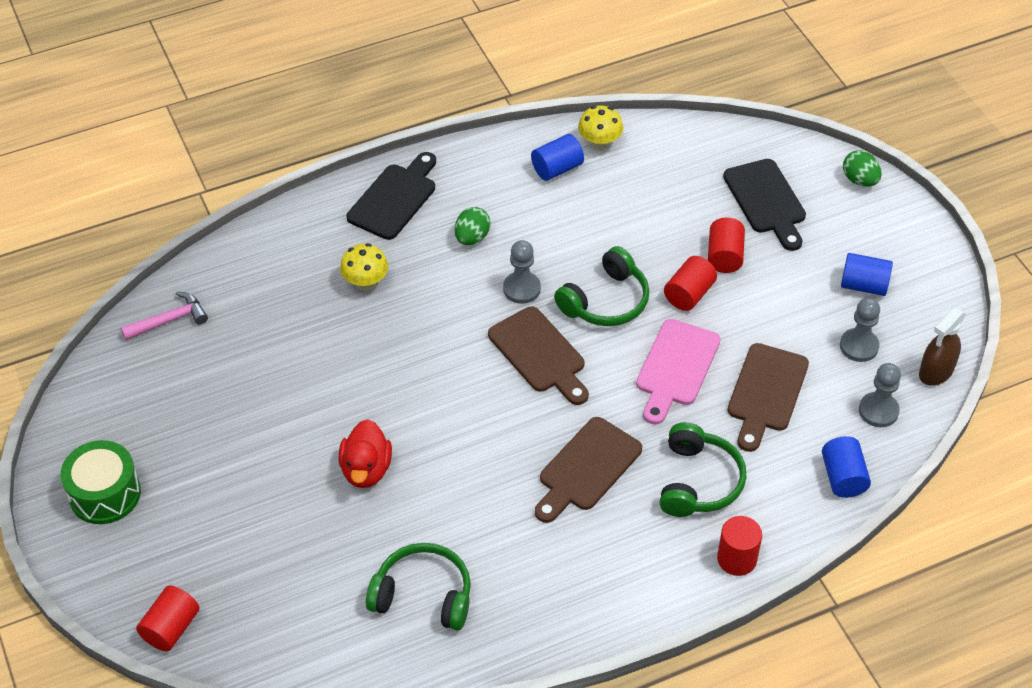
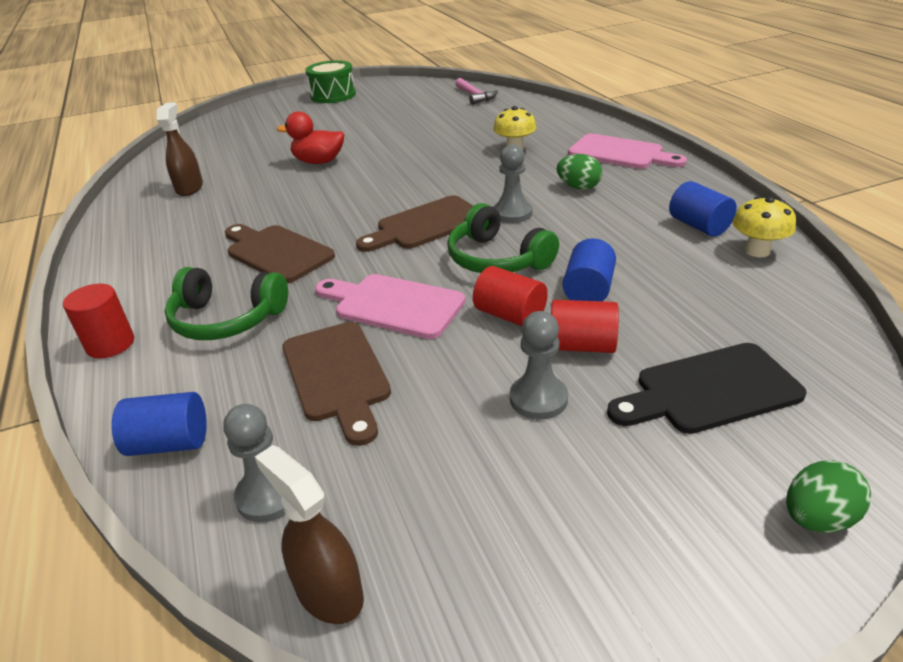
camera: 95 degrees right, 15 degrees down
red cylinder [136,586,199,651] -> none
black cutting board [347,152,436,240] -> pink cutting board [568,134,687,169]
green headphones [366,543,471,630] -> brown spray bottle [157,102,203,196]
brown cutting board [728,343,809,452] -> brown cutting board turned 135 degrees counterclockwise [282,322,391,446]
grey pawn [840,298,880,362] -> grey pawn moved to [510,311,568,420]
blue cylinder [841,253,893,296] -> blue cylinder moved to [563,238,616,301]

